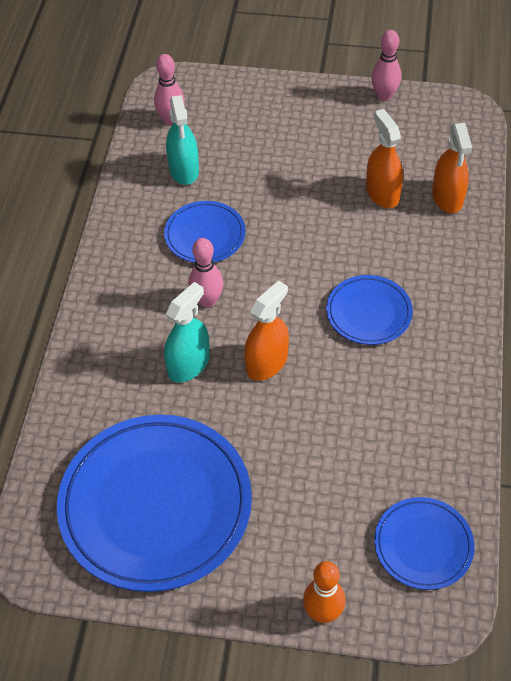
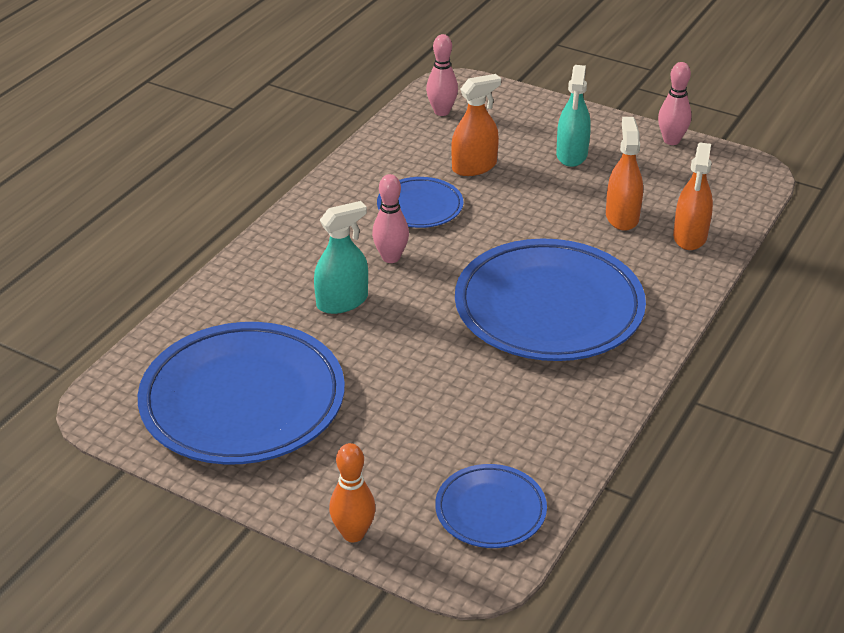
camera: 20 degrees right, 15 degrees down
turquoise spray bottle [166,95,199,185] -> turquoise spray bottle moved to [556,65,591,167]
orange spray bottle [244,280,289,381] -> orange spray bottle moved to [451,74,501,176]
blue plate [326,275,413,345] -> blue plate [455,238,646,361], size x2.00

